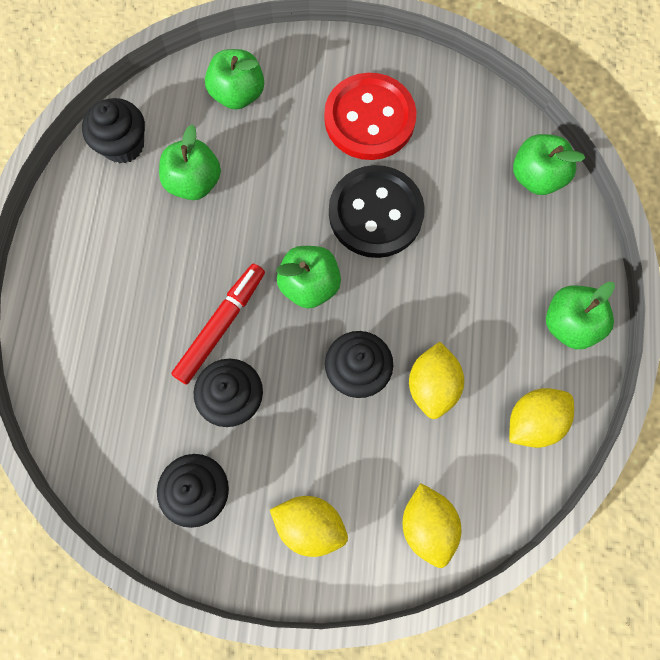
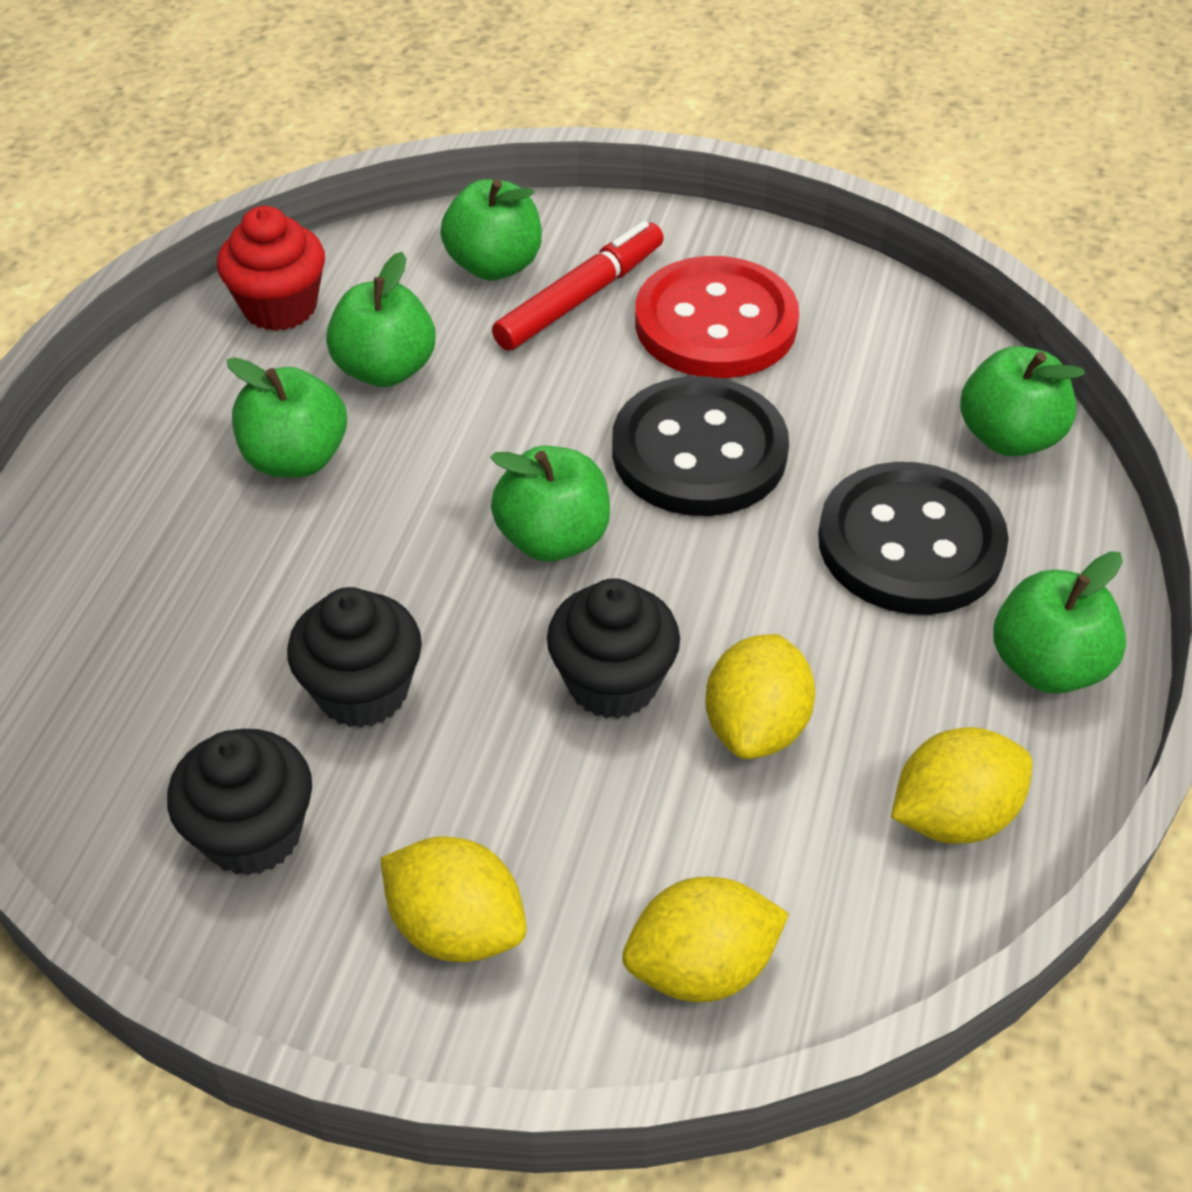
camera: 10 degrees right, 25 degrees down
black cupcake [82,98,145,163] -> red cupcake [217,206,325,331]
red marker [171,264,265,385] -> red marker moved to [492,221,664,351]
yellow lemon [403,483,461,568] -> yellow lemon turned 75 degrees clockwise [622,877,789,1002]
none -> green apple [227,357,347,478]
none -> black button [818,462,1009,615]

